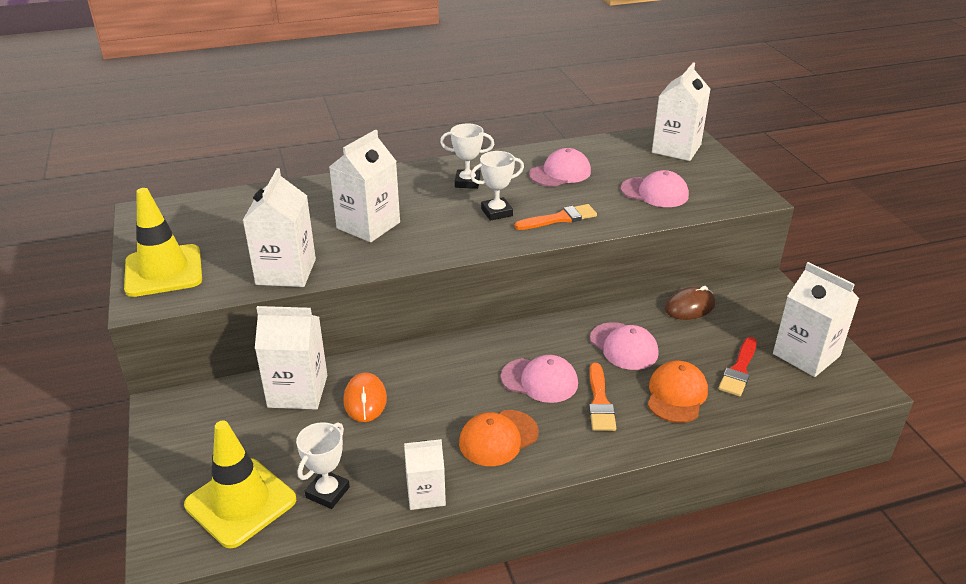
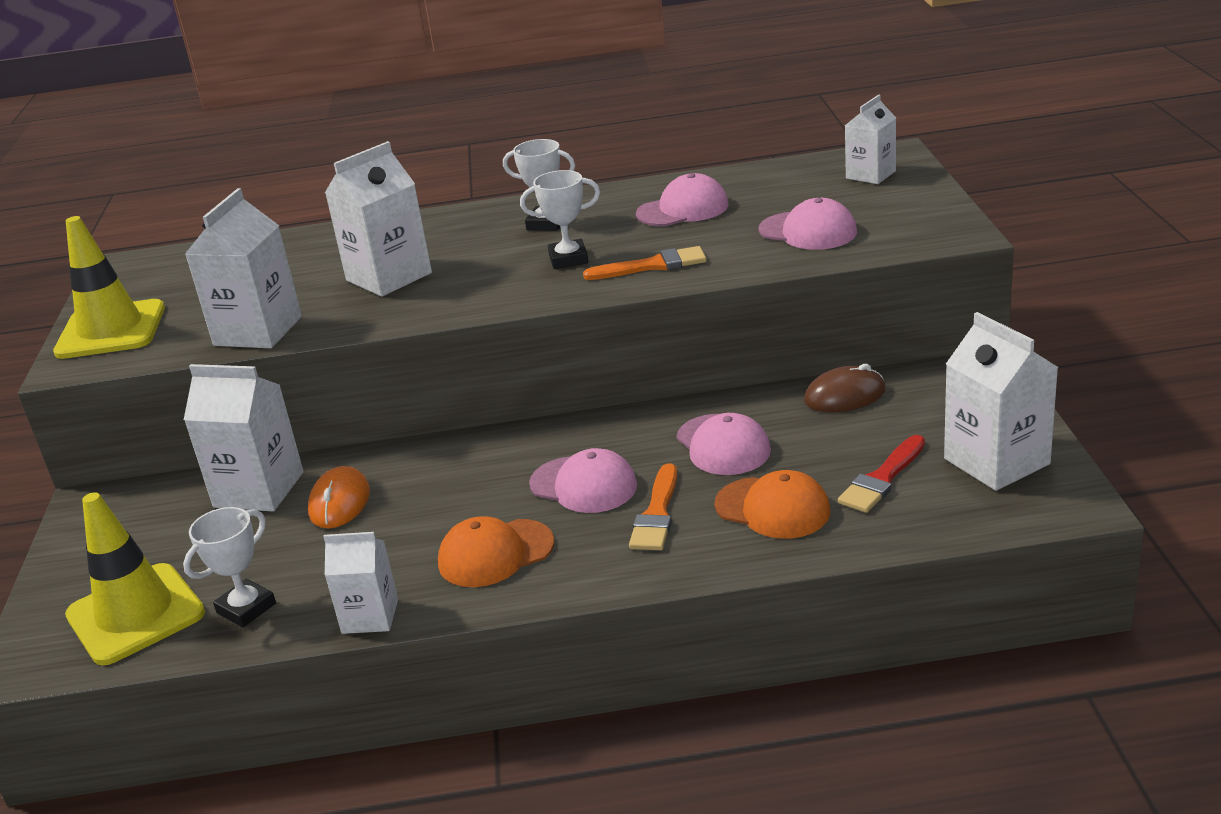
camera: 15 degrees right, 5 degrees down
orange cap [648,361,708,423] -> orange cap turned 90 degrees clockwise [714,470,830,539]
white carton [652,62,710,161] -> white carton [845,95,896,184], size x0.62

